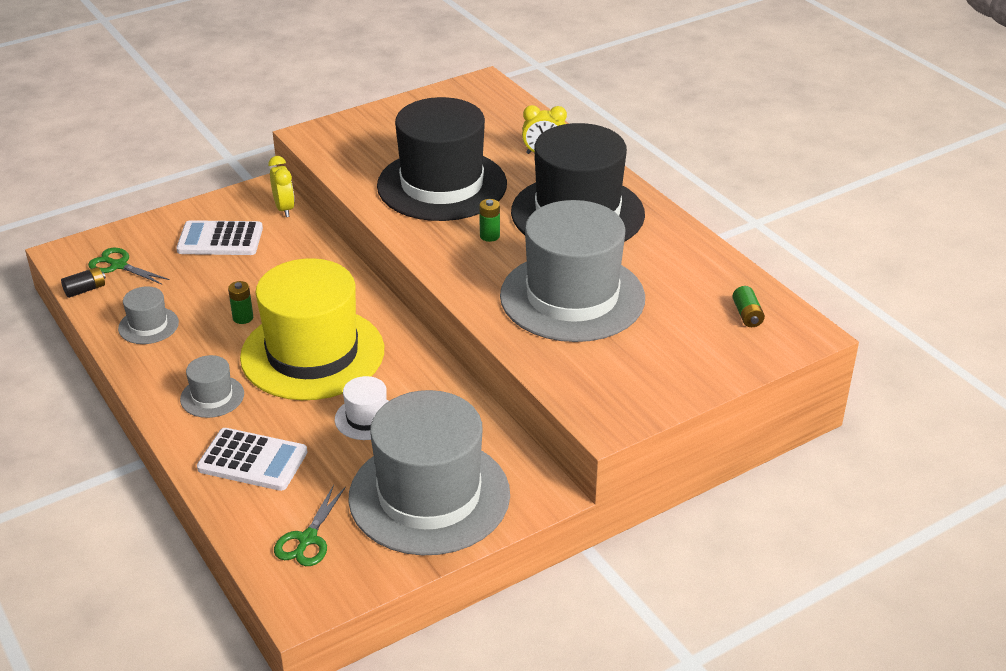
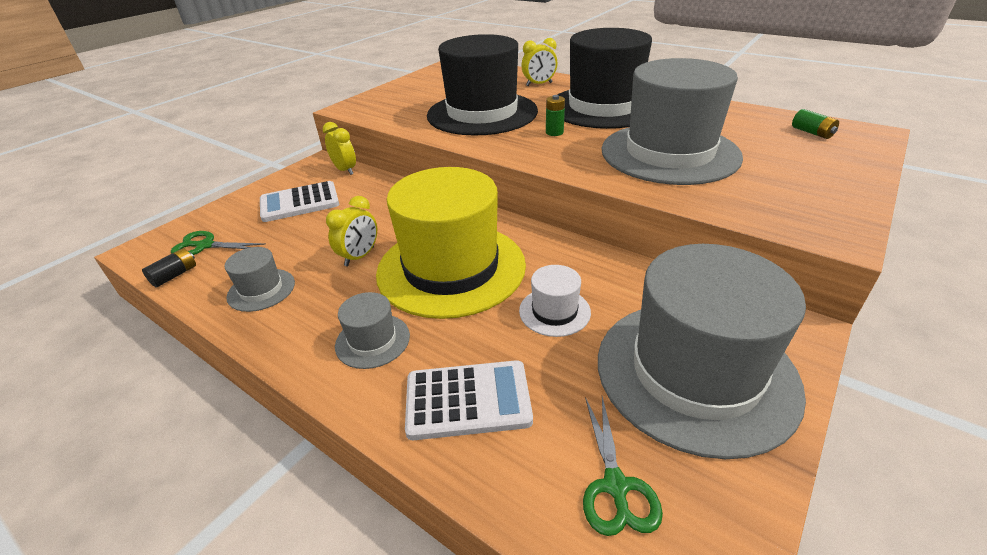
camera: 20 degrees left, 0 degrees up
green battery [228,281,253,324] -> yellow clock [326,196,377,266]

